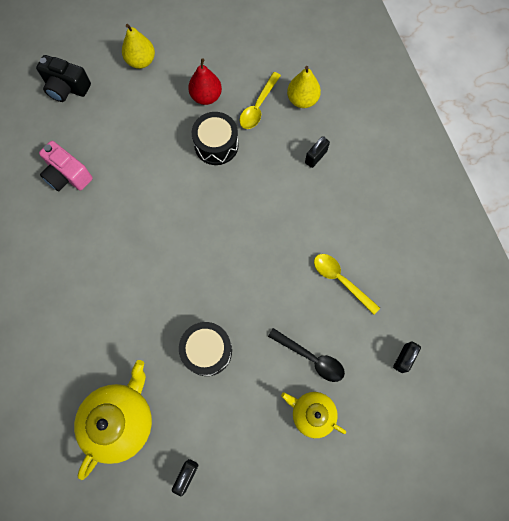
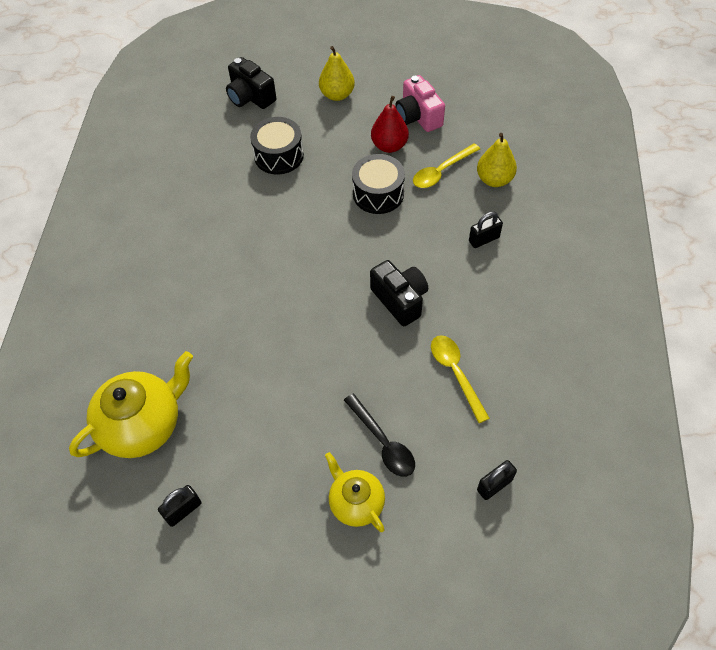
camera: 25 degrees right, 15 degrees down
pink camera [39,141,93,191] -> pink camera moved to [395,75,445,132]
black drum [179,322,232,376] -> black drum moved to [250,117,304,174]
none -> black camera [370,260,428,326]

